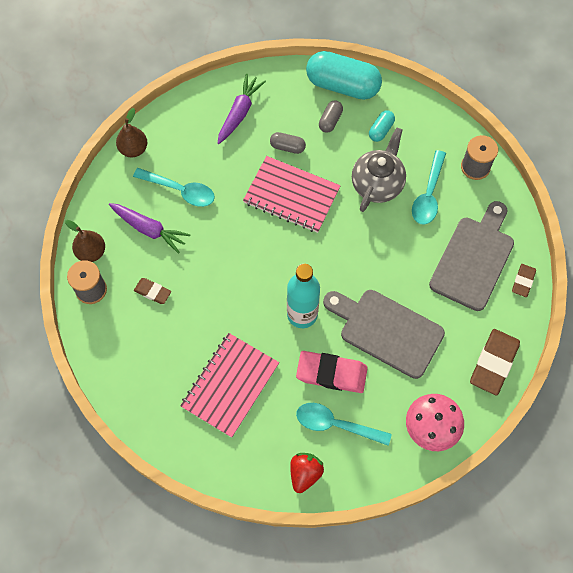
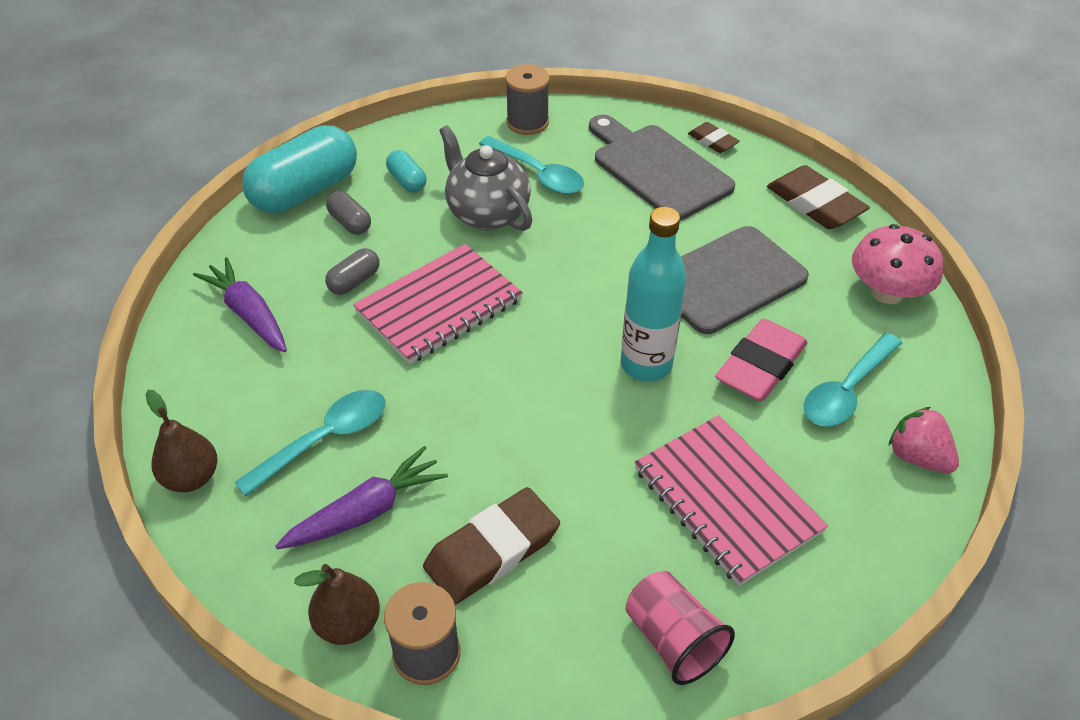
camera: 65 degrees left, 20 degrees down
brown eraser [134,278,171,304] -> brown eraser [423,487,560,605], size x1.82
red strawberry [290,453,324,493] -> pink strawberry [889,407,959,474]
none -> pink cup [626,571,735,685]

